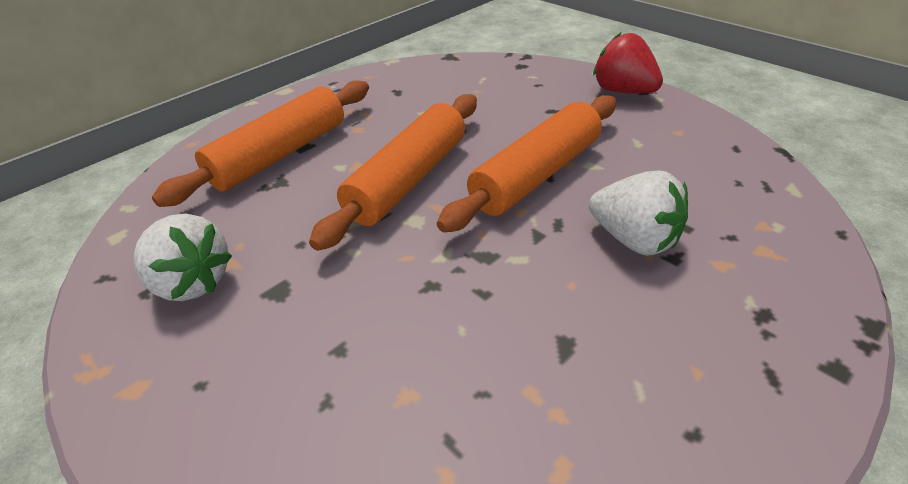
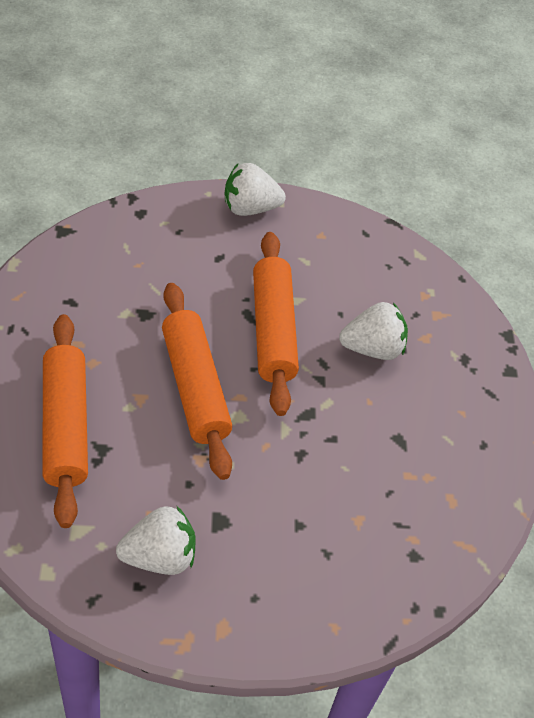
camera: 55 degrees left, 10 degrees up
red strawberry [593,33,663,94] -> white strawberry [225,163,286,216]

